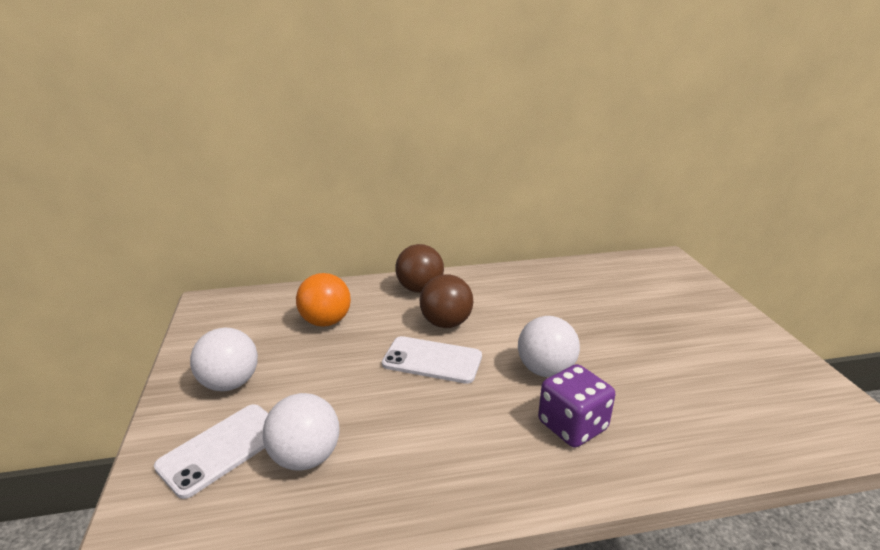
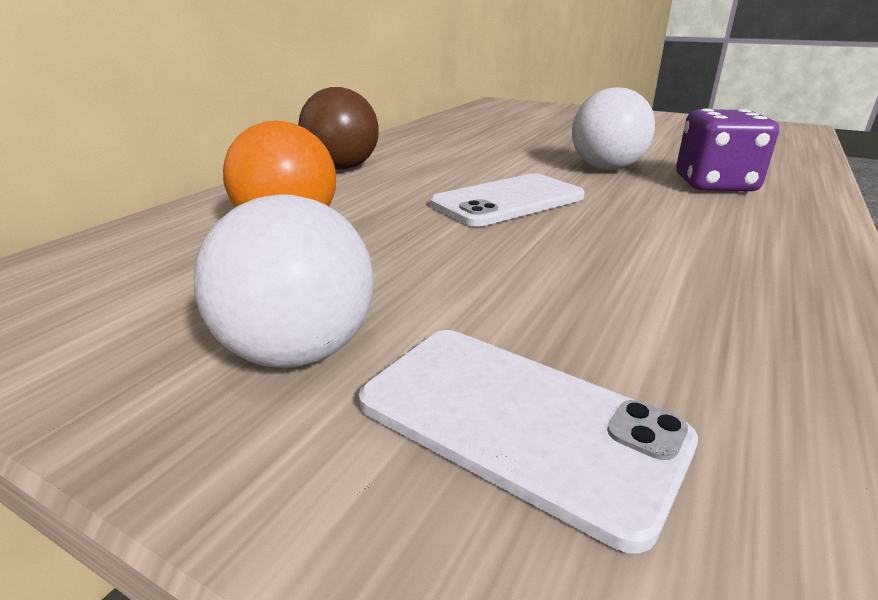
camera: 50 degrees left, 0 degrees up
white phone [154,404,269,499] -> white phone turned 45 degrees counterclockwise [359,330,698,553]
white ball [263,393,340,471] -> none
brown ball [420,274,473,328] -> none

